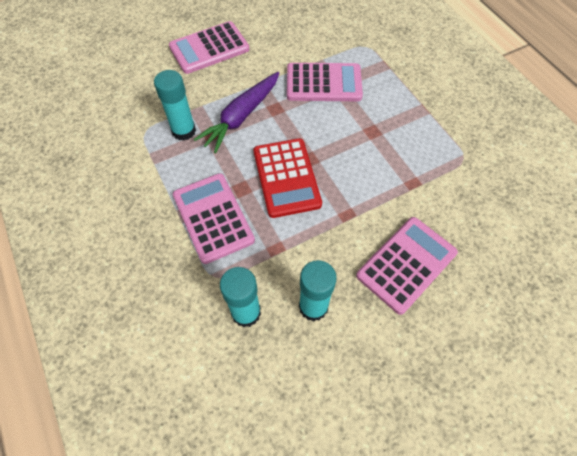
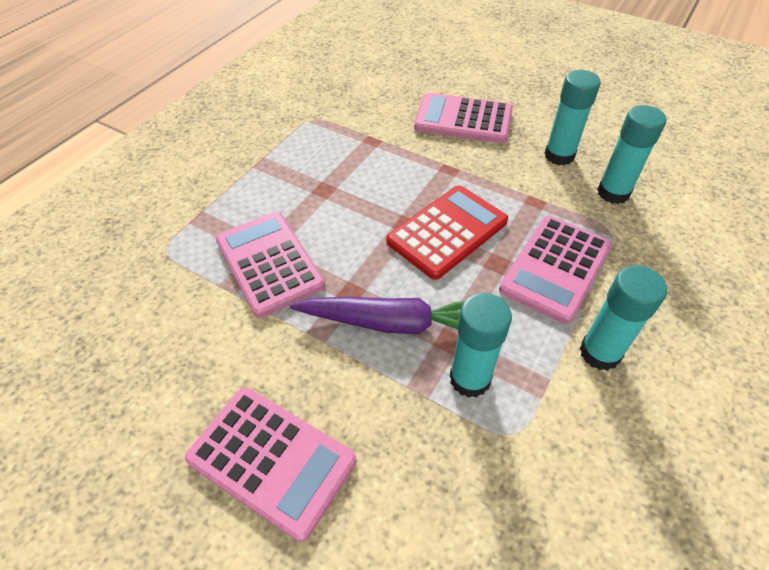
camera: 120 degrees left, 10 degrees down
none -> turquoise glue stick [580,266,667,371]

